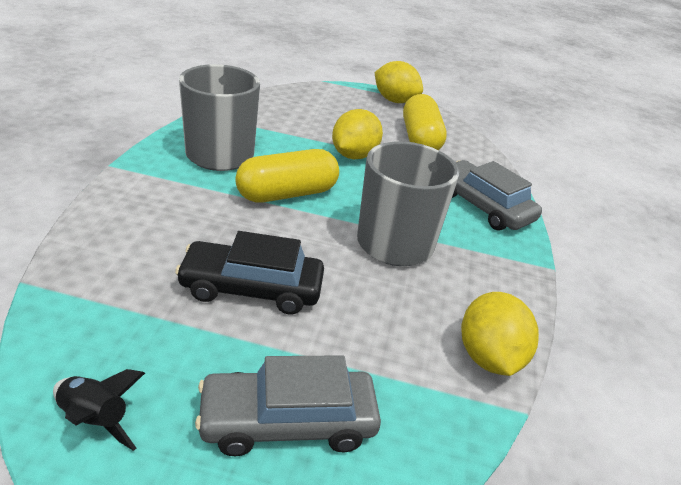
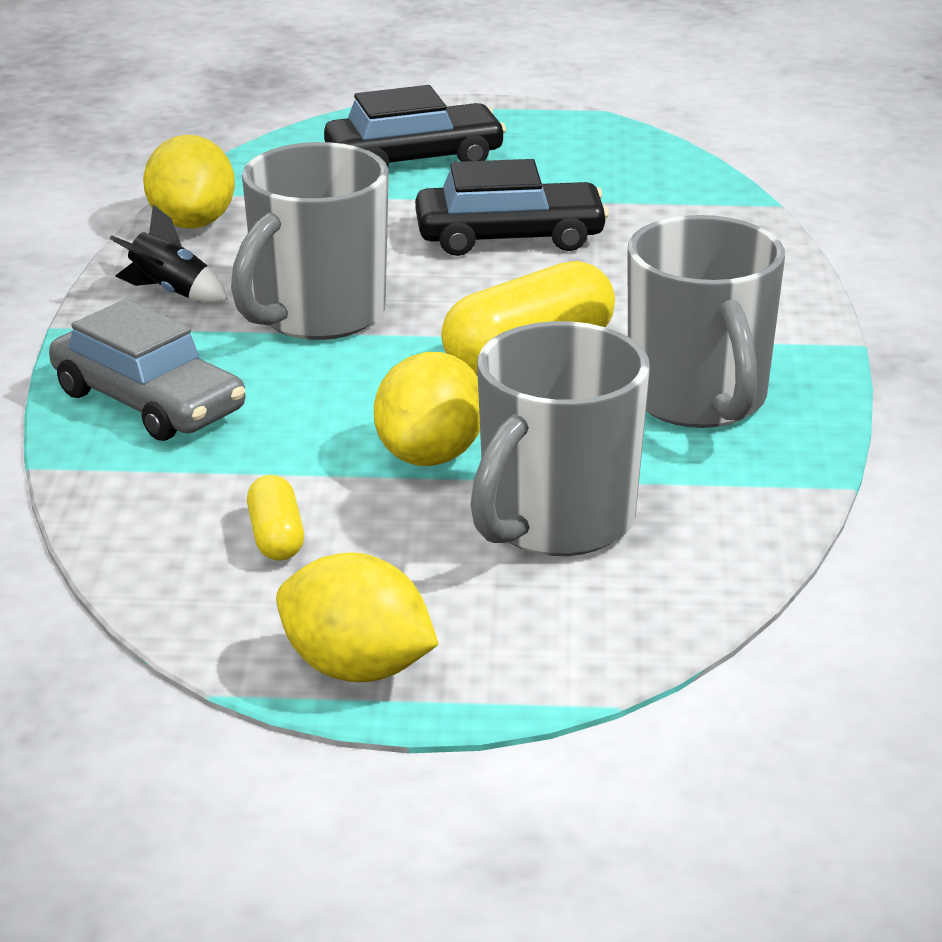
camera: 175 degrees right, 5 degrees down
black rocket [53,369,145,451] -> black rocket moved to [109,205,228,302]
grey car [195,355,381,456] -> black car [324,85,506,167]
yellow capsule [403,94,447,150] -> yellow capsule [247,475,304,561], size x0.52
none -> grey mug [470,321,650,556]

